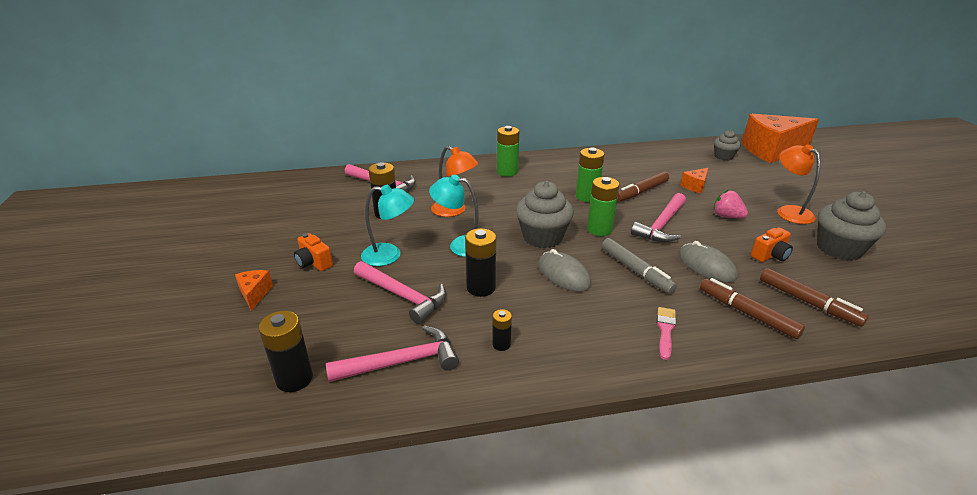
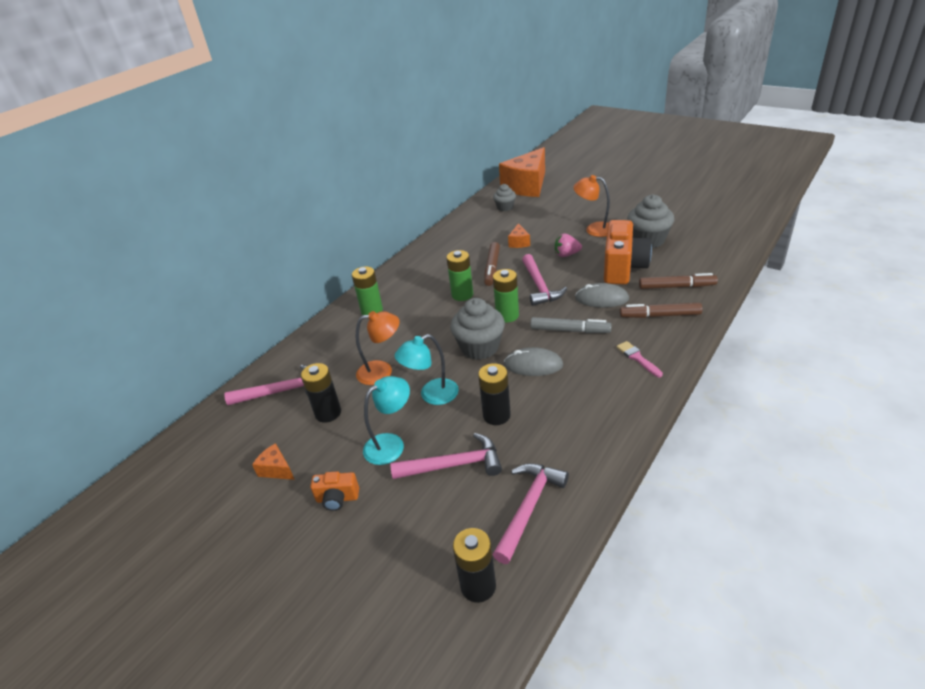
camera: 40 degrees left, 5 degrees up
orange cheese [235,270,273,311] -> orange cheese moved to [252,443,295,480]
black battery [492,309,512,351] -> none
orange camera [751,228,793,262] -> orange camera [604,220,652,284], size x2.07

